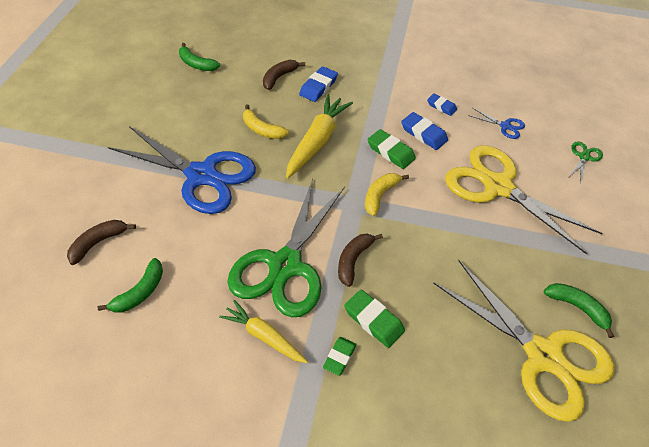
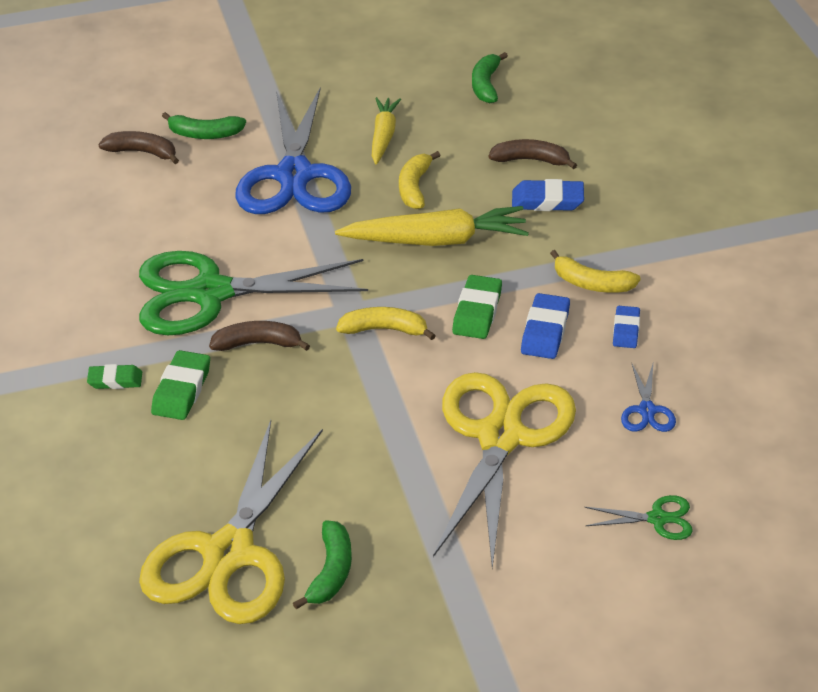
camera: 65 degrees right, 10 degrees down
green banana [98,258,163,313] -> green banana moved to [162,112,246,139]
yellow carrot [219,300,308,363] -> yellow carrot moved to [372,97,401,165]
none -> yellow banana [550,250,641,293]

